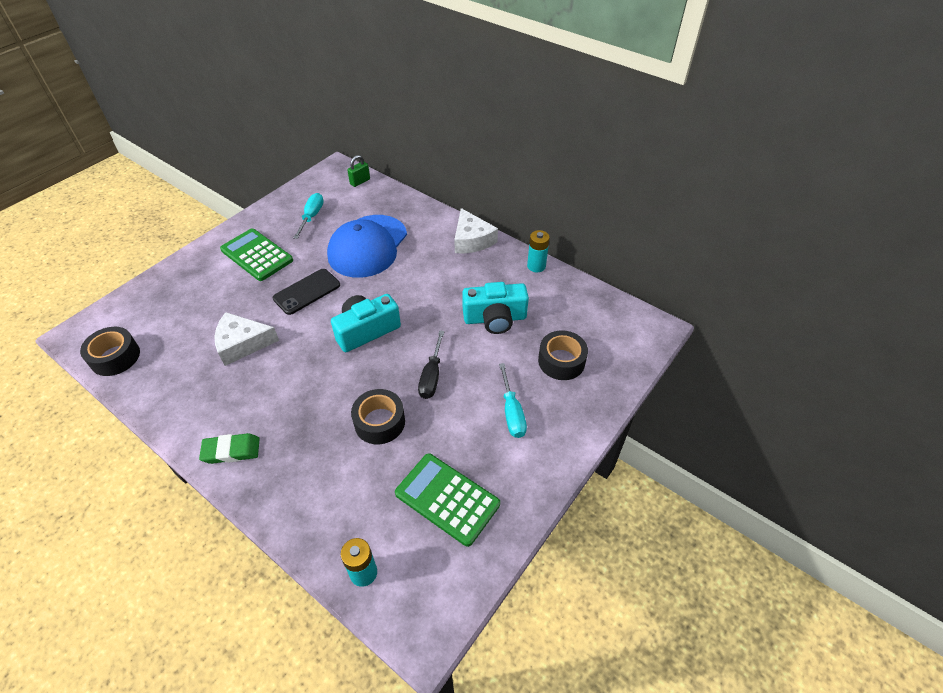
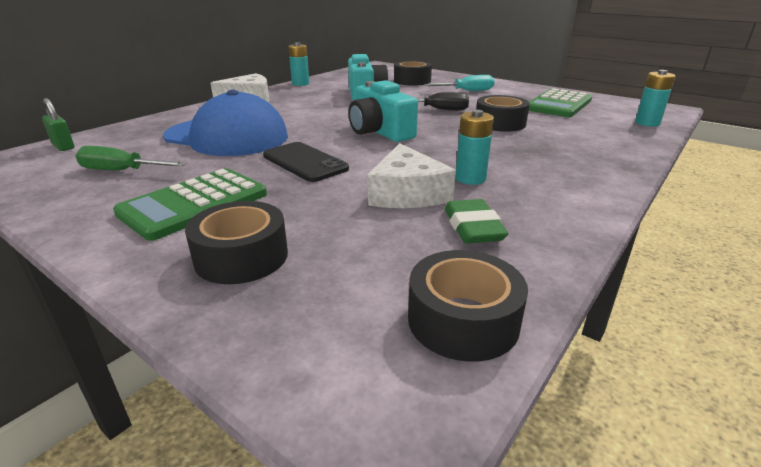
camera: 90 degrees left, 20 degrees down
green eraser [199,433,260,464] -> green eraser moved to [445,199,509,244]
turquoise screwdriver [293,193,324,239] -> green screwdriver [75,146,187,170]
none -> black tape [185,201,288,284]
none -> turquoise battery [455,110,494,185]

